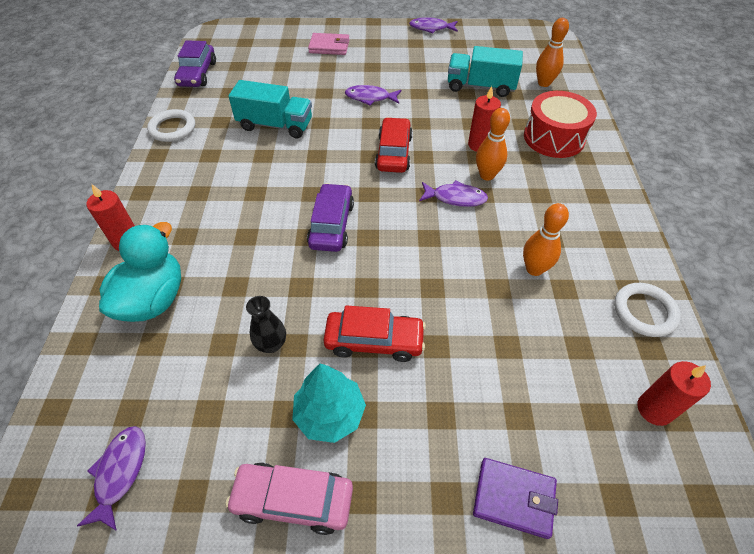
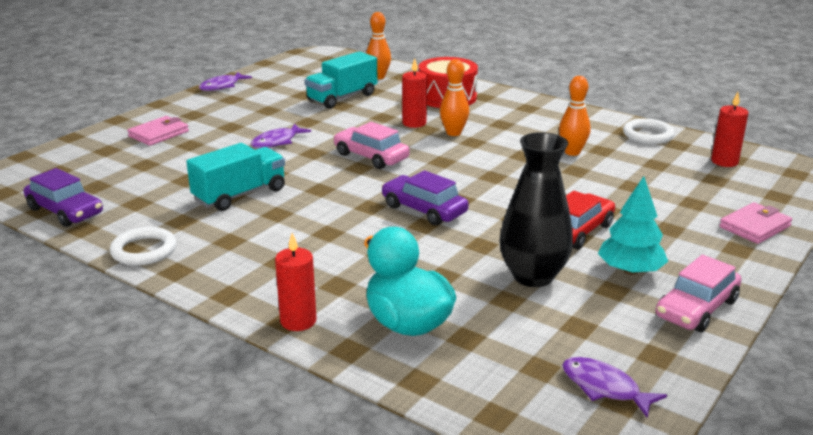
camera: 55 degrees left, 25 degrees down
black vase [246,296,286,353] -> black vase [500,132,573,287], size x1.97
red car [375,117,413,173] -> pink car [333,122,410,169]
purple fish [419,180,488,207] -> none
purple wallet [473,458,558,539] -> pink wallet [719,202,792,244]

